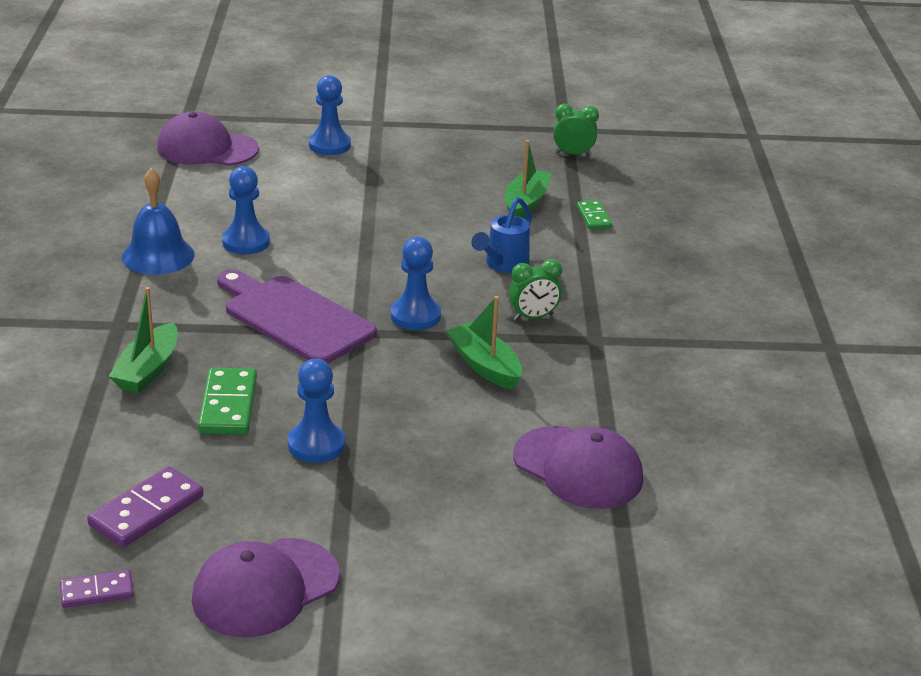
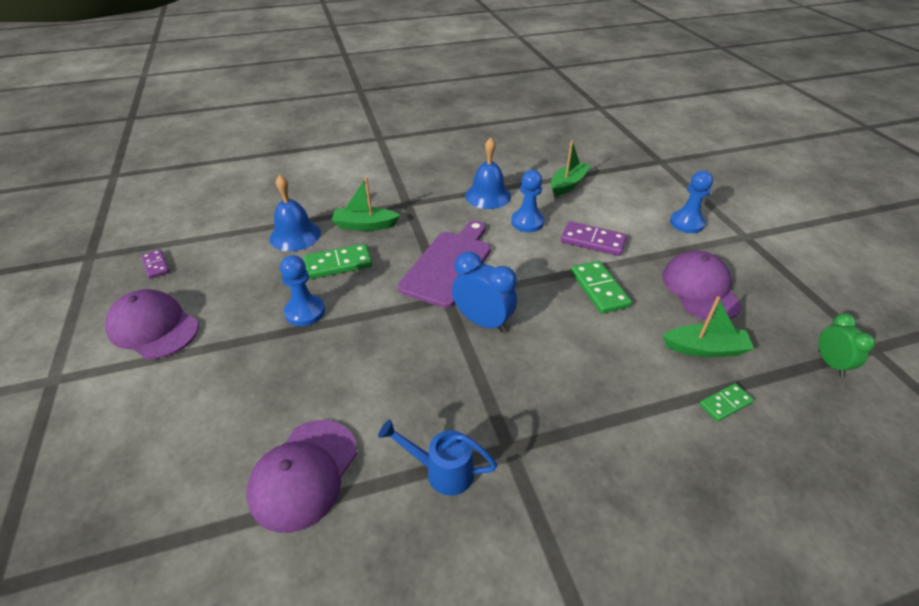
camera: 75 degrees right, 10 degrees up
purple domino [87,466,204,548] -> purple domino moved to [561,221,627,256]
purple cap [157,111,259,166] -> purple cap moved to [662,251,742,321]
blue pawn [391,237,441,330] -> blue clock [452,252,517,333]
green boat [446,296,522,390] -> green boat moved to [551,141,591,196]
blue watering can [471,197,531,273] -> blue watering can moved to [378,419,497,496]
green clock [509,259,562,321] -> none
none -> blue bell [270,175,321,251]
none -> green domino [571,261,632,314]

